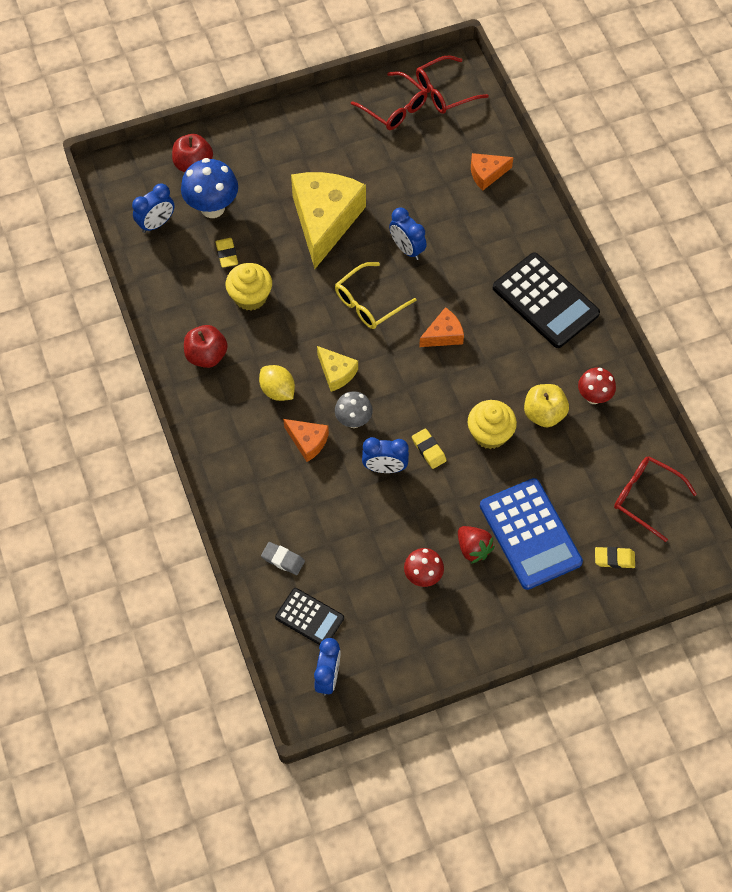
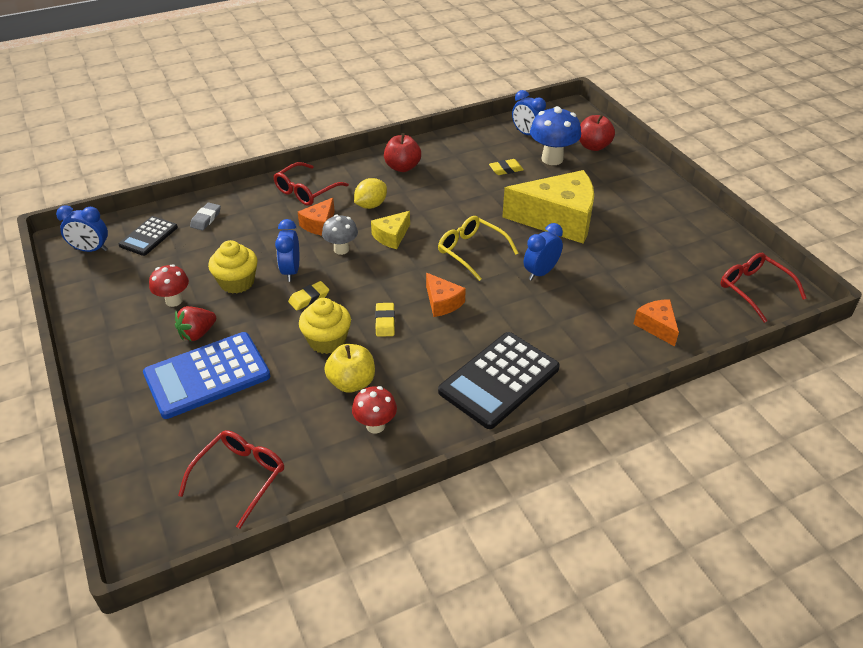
camera: 85 degrees right, 20 degrees down
yellow cupcake [225,263,272,311] -> yellow cupcake moved to [208,240,258,294]
red glasses [351,72,427,130] -> red glasses moved to [274,162,349,206]
yellow eraser [595,547,635,568] -> yellow eraser moved to [375,303,395,337]

